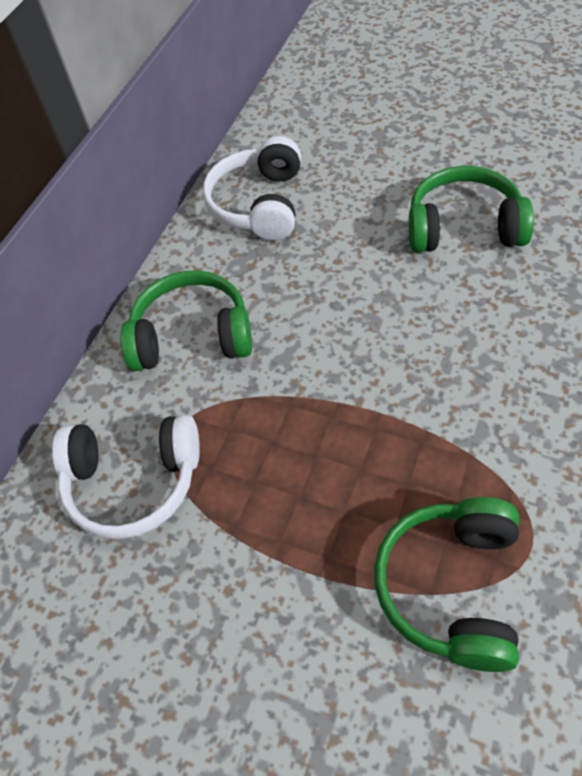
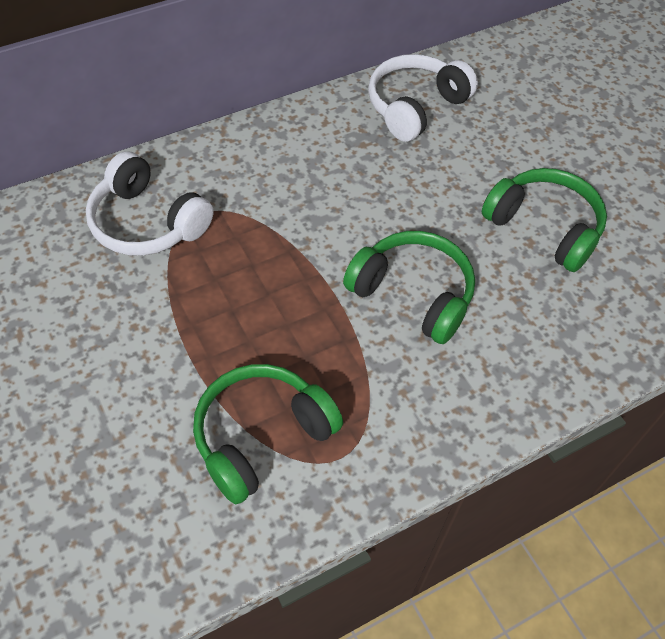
camera: 30 degrees right, 0 degrees up
green headphones [120,270,252,371] -> green headphones moved to [343,231,475,344]

